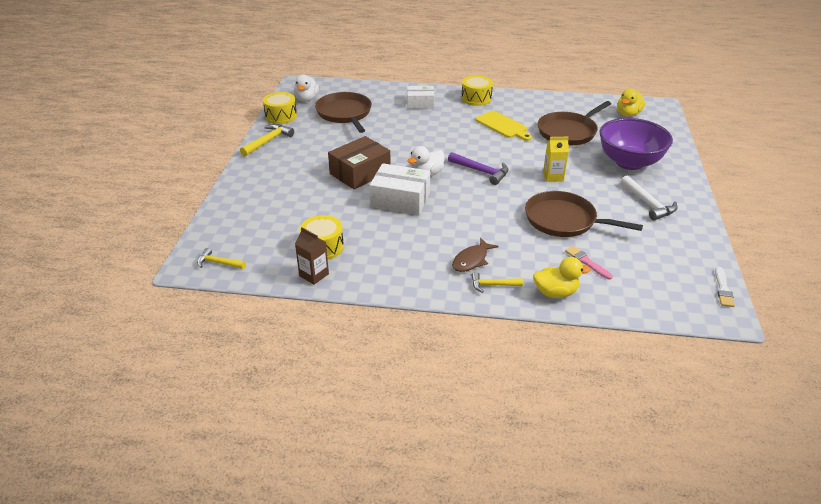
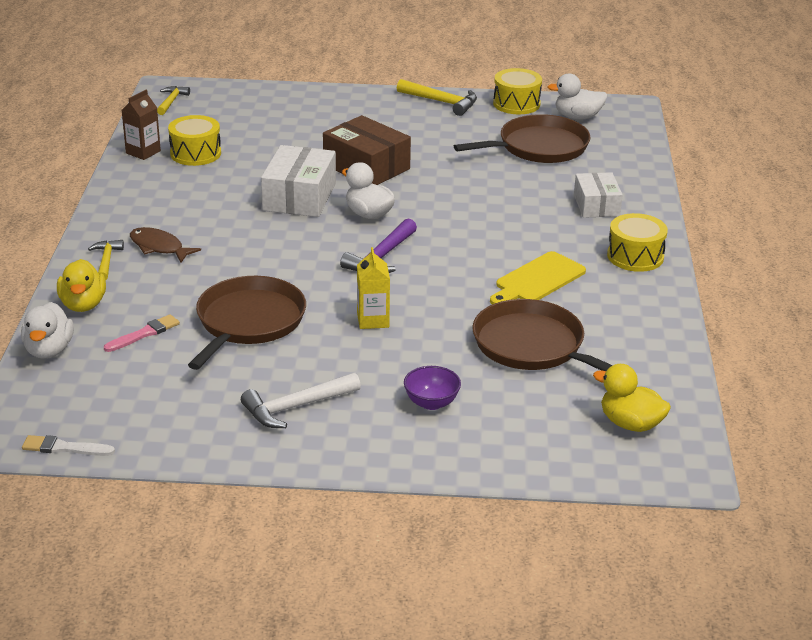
camera: 85 degrees right, 5 degrees down
purple bowl [599,118,673,170] -> purple bowl [404,366,461,410], size x0.44
none -> white duck [21,302,74,359]

